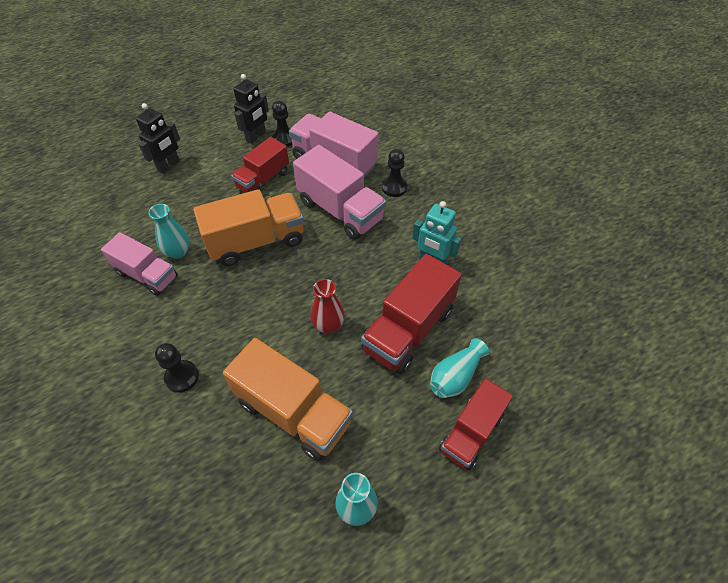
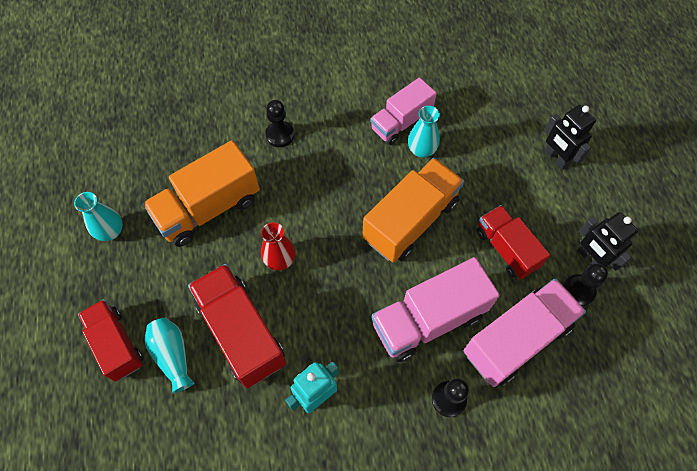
camera: 110 degrees right, 10 degrees up
orange truck [193,189,304,266] -> orange truck turned 135 degrees counterclockwise [362,158,464,262]

